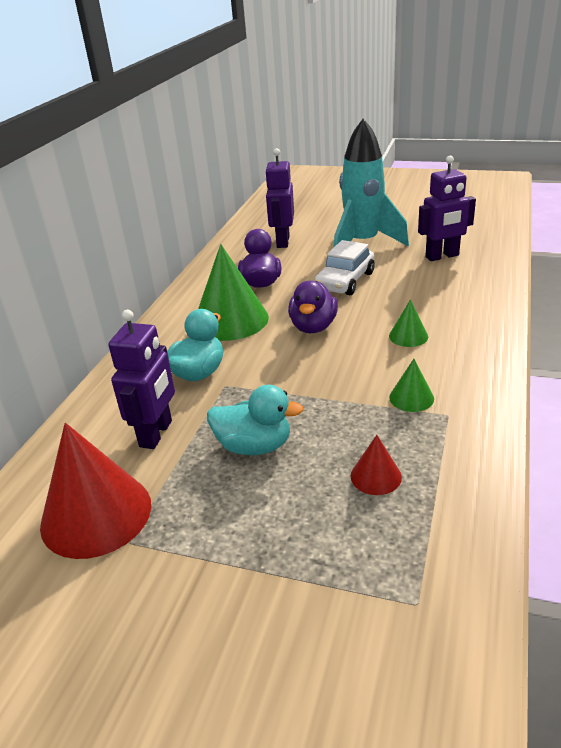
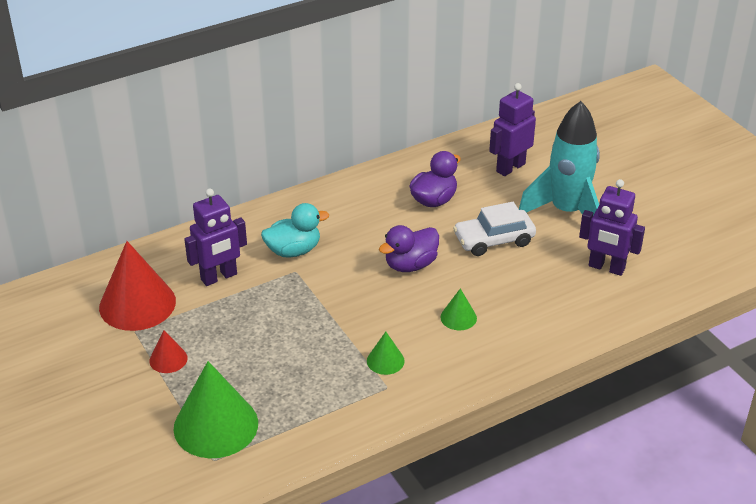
camera: 40 degrees right, 5 degrees up
green cone [198,244,269,341] -> green cone moved to [174,361,258,458]
turquoise duck [207,385,304,455] -> none
red cone [351,435,402,495] -> red cone moved to [150,330,188,373]

